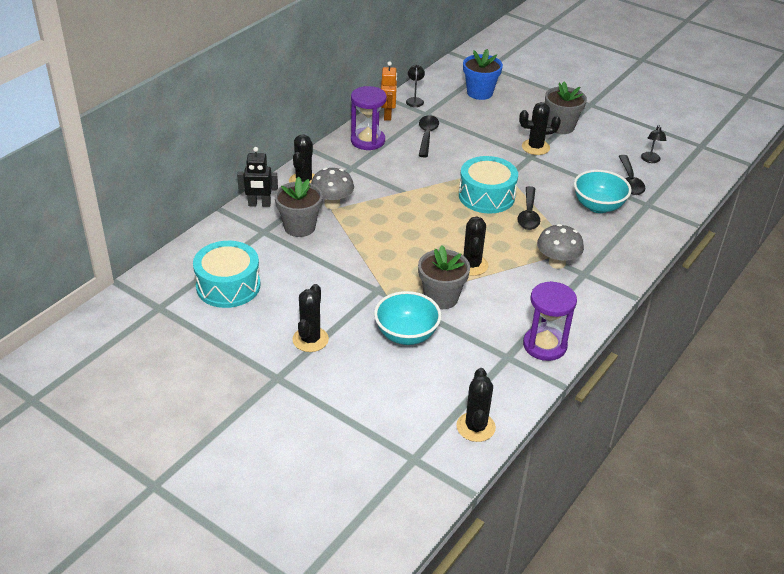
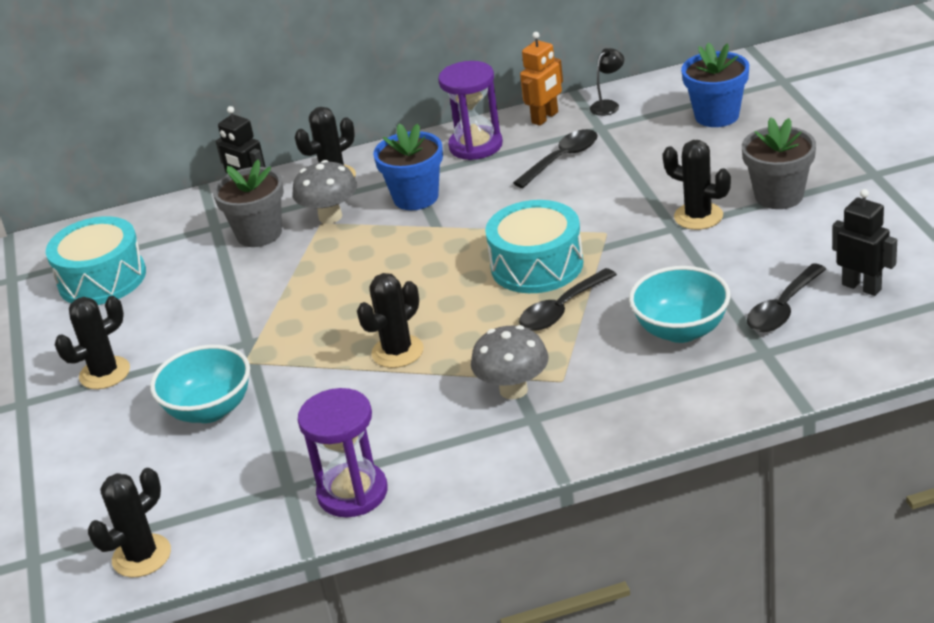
camera: 45 degrees right, 5 degrees down
grey flower pot [418,245,470,309] -> none
black lamp [641,125,667,163] -> black robot [832,189,897,296]
none -> blue flower pot [373,123,443,210]

